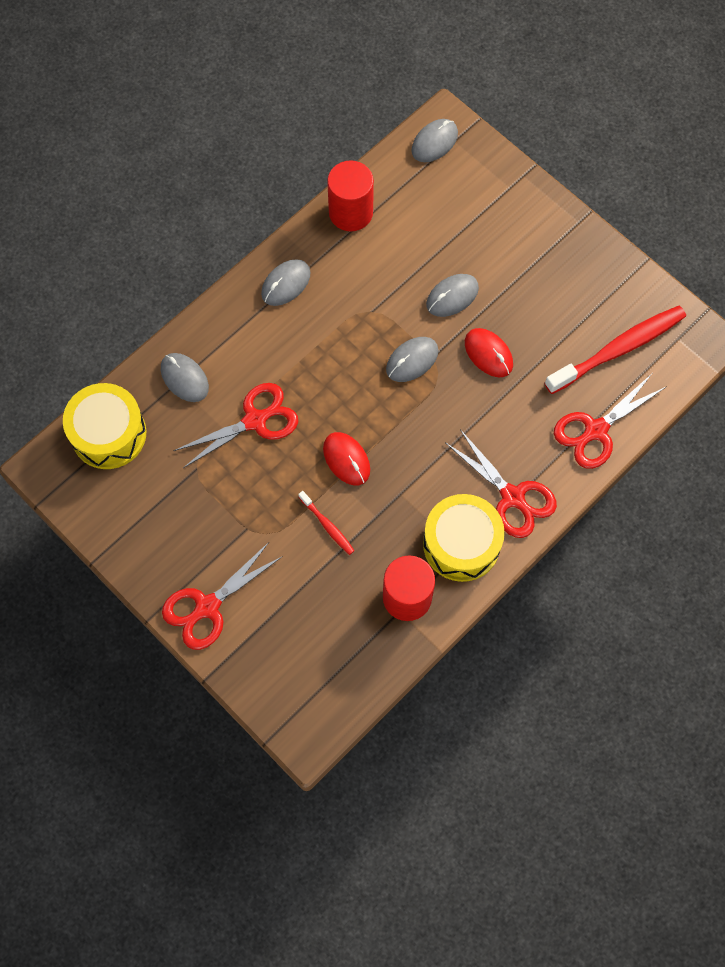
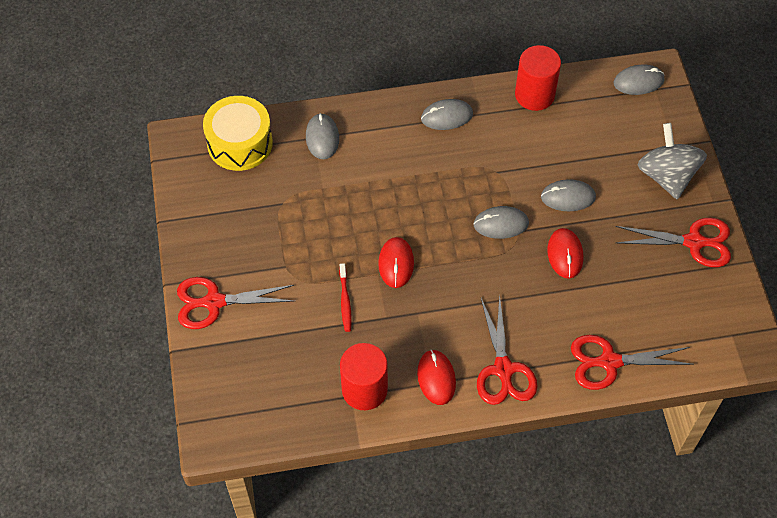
camera: 35 degrees right, 10 degrees down
red scissors [173,383,298,468] -> red scissors moved to [616,218,731,267]
yellow drum [423,494,505,582] -> red mouse [417,350,456,405]
red toothbrush [545,306,686,394] -> none
none -> grey spinning top [638,123,707,199]

